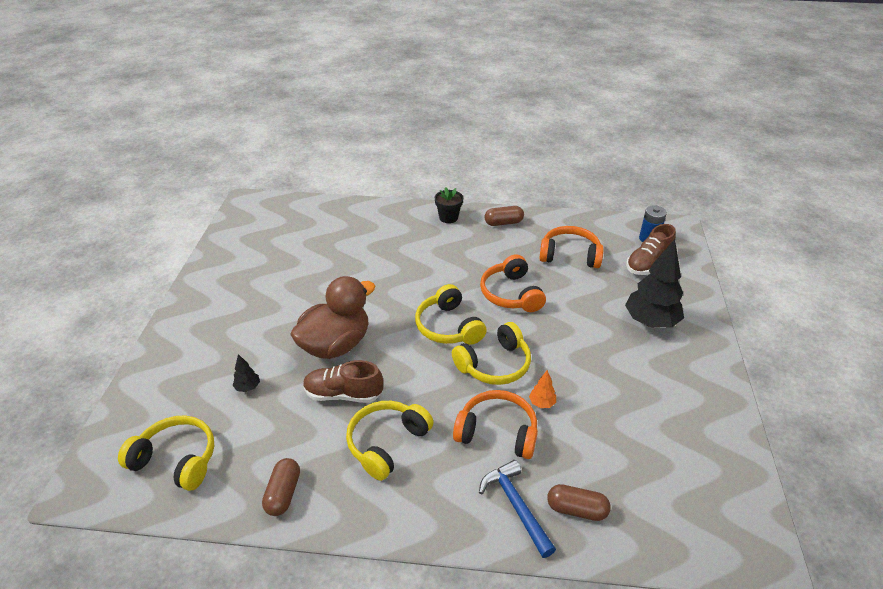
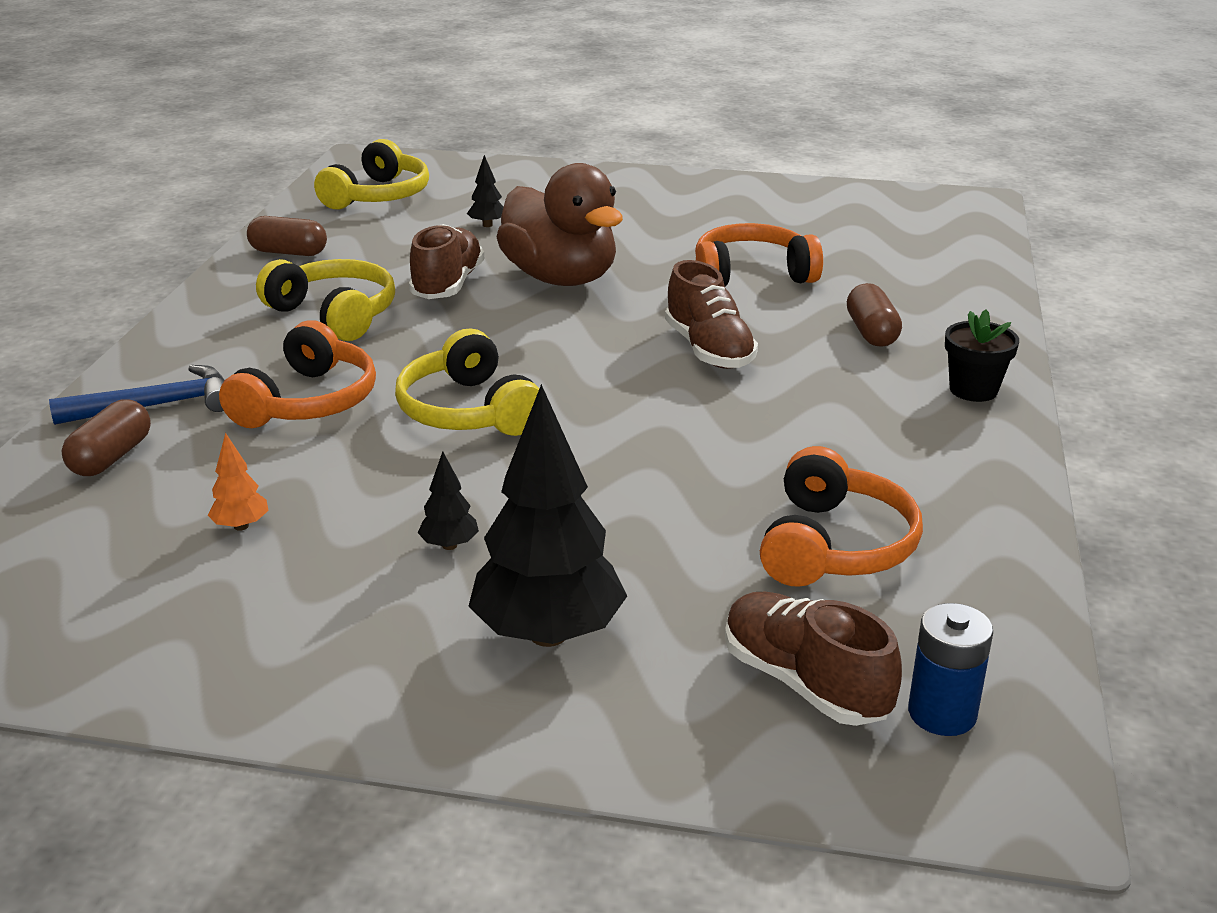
camera: 95 degrees right, 10 degrees down
yellow headphones [415,284,487,345] -> none
orange headphones [480,254,546,312] -> orange headphones moved to [695,223,823,287]
brown capsule [484,206,524,226] -> brown capsule moved to [847,283,902,347]
orange tree [529,370,556,408] -> orange tree moved to [208,433,269,531]
none -> black tree [418,452,479,550]
none -> brown shoe [665,260,758,369]

